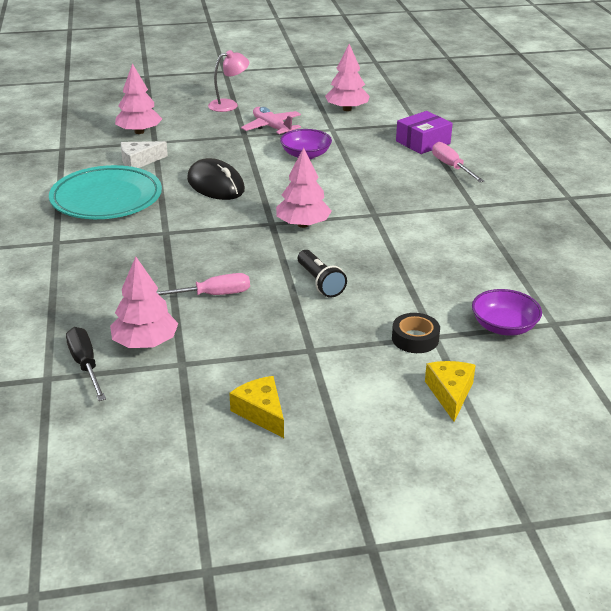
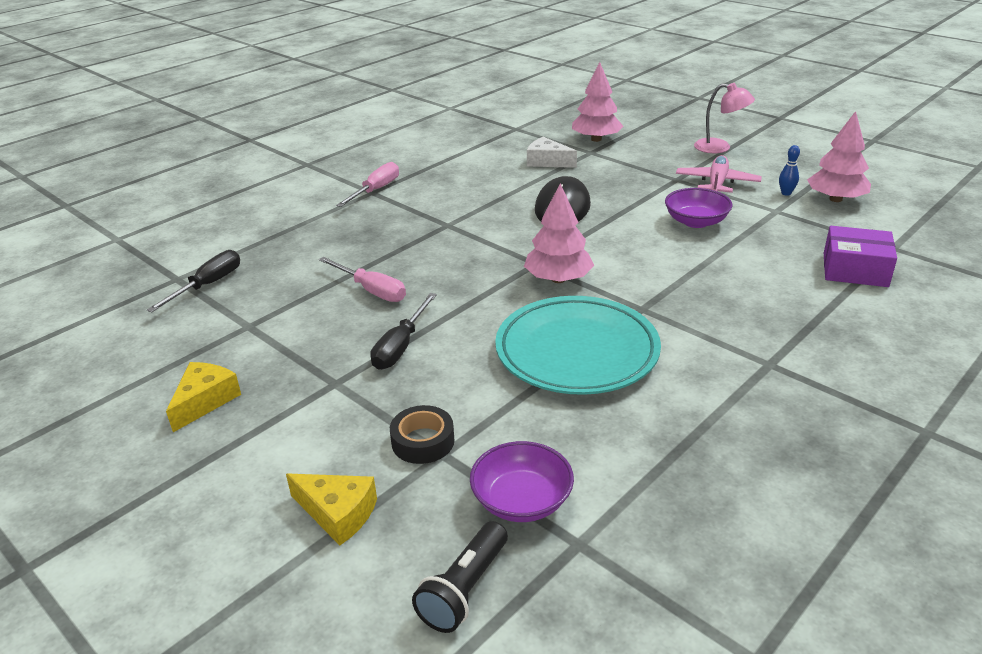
camera: 55 degrees right, 0 degrees up
turquoise plate [49,165,162,219] -> turquoise plate moved to [495,296,661,395]
pink tree [110,257,178,348] -> none
black flashlight [298,250,347,298] -> black flashlight moved to [412,521,508,633]
yellow cheese [425,361,476,422] -> yellow cheese turned 60 degrees clockwise [286,473,377,545]
pink screwdriver [432,142,484,182] -> pink screwdriver moved to [336,162,399,207]
none -> black screwdriver [370,293,437,370]
none -> blue bowling pin [779,145,800,196]

